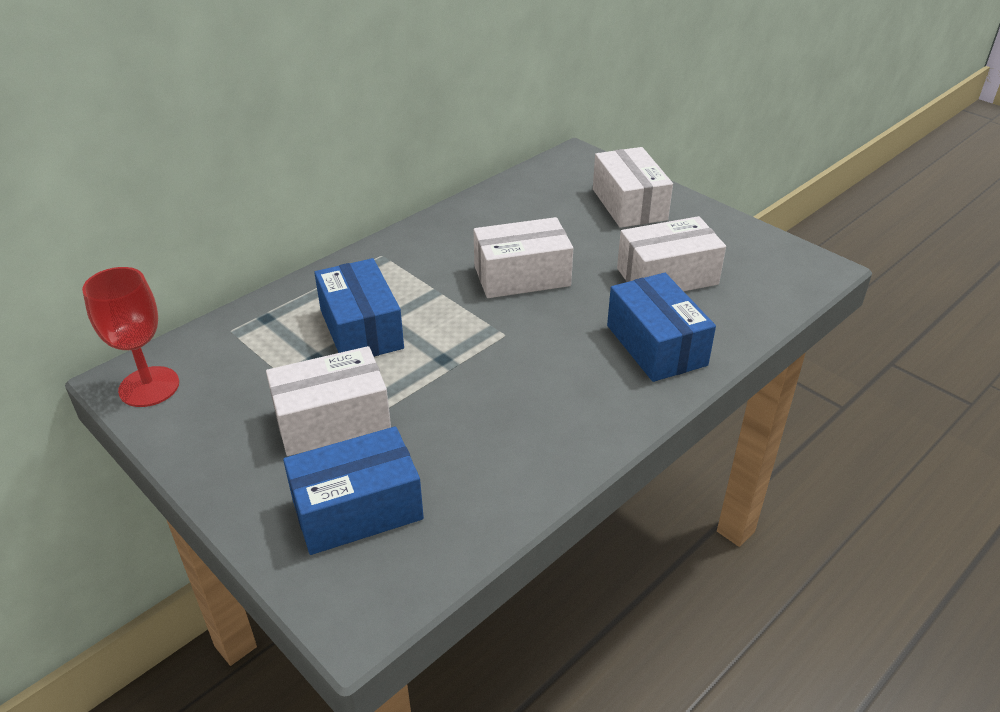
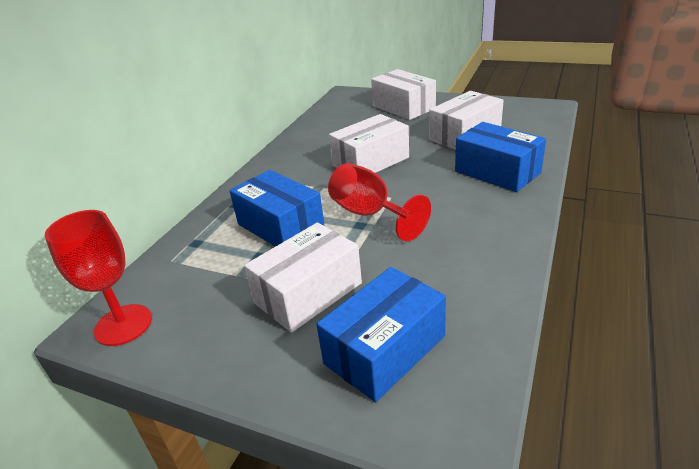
camera: 20 degrees left, 5 degrees down
none -> red goblet [328,163,431,241]

